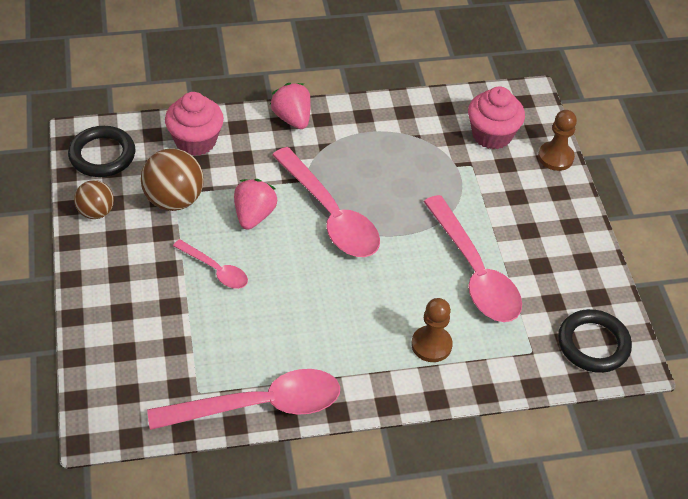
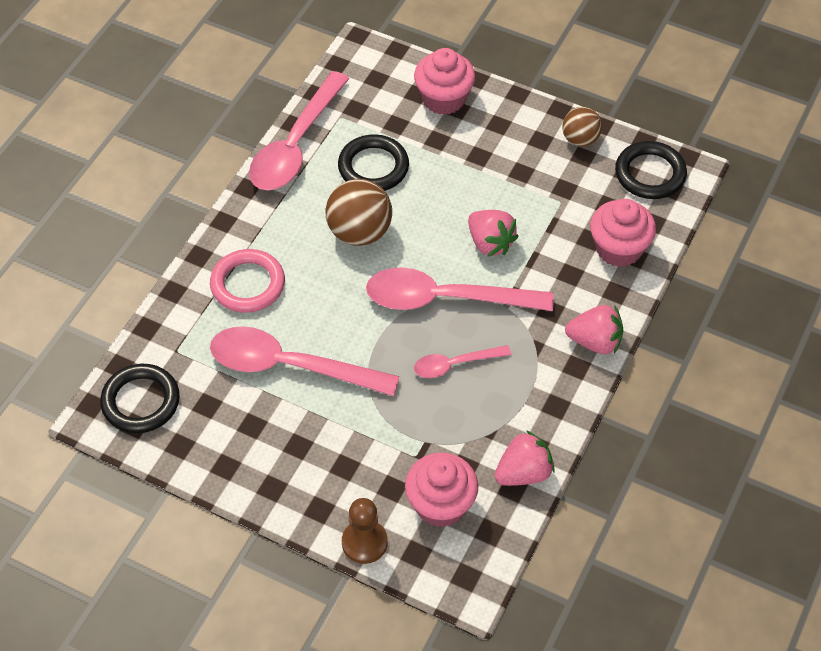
camera: 130 degrees right, 5 degrees up
brown ball [141,148,204,211] -> brown ball moved to [325,179,392,246]
pink spoon [173,239,248,289] -> pink spoon moved to [414,345,511,378]
brown pawn [411,298,453,362] -> pink ring [210,249,285,313]
none -> black ring [338,134,409,191]
none -> pink cupcake [414,48,475,115]
none -> pink strawberry [494,430,555,486]

